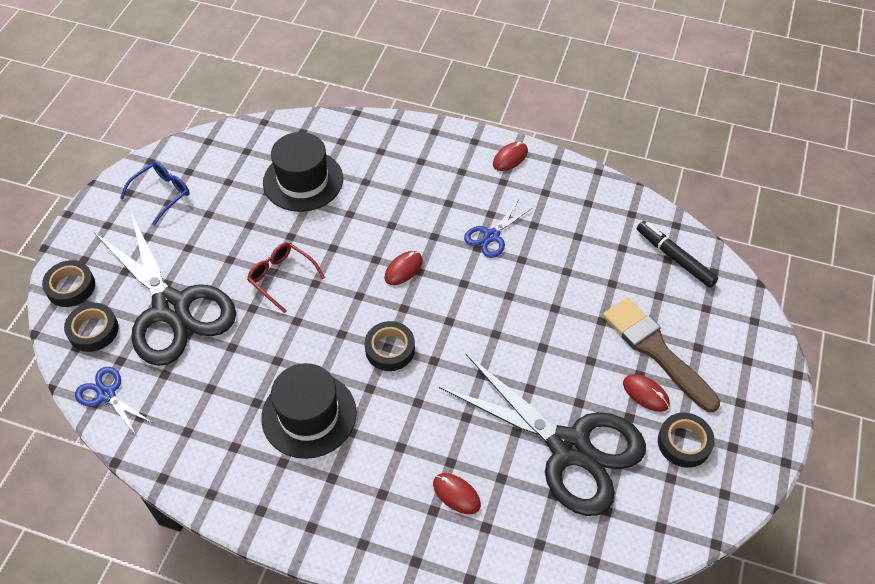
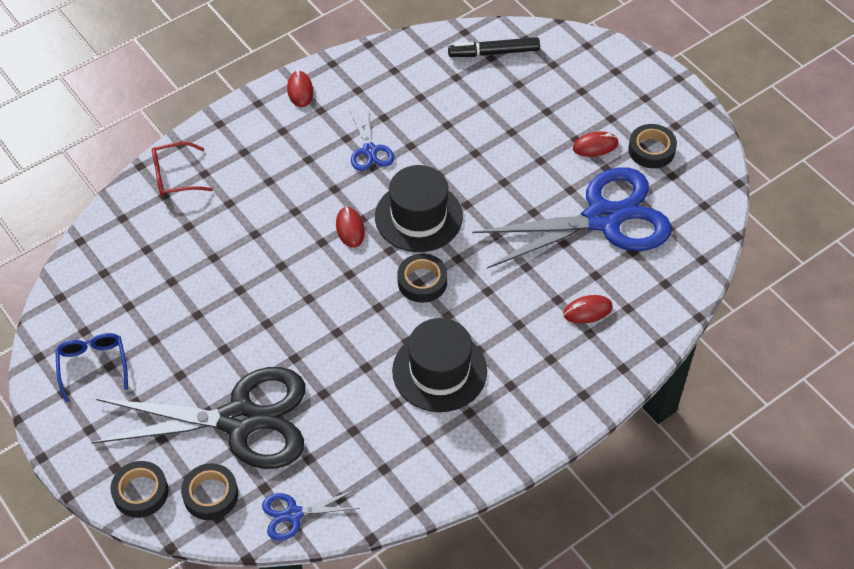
camera: 55 degrees left, 0 degrees up
red glasses [247,242,325,313] -> red glasses moved to [152,142,213,197]
black hat [263,132,343,212] -> black hat moved to [375,165,463,252]
black scissors [439,354,646,516] -> blue scissors [472,167,672,269]
brown brush [603,298,720,412] -> none

